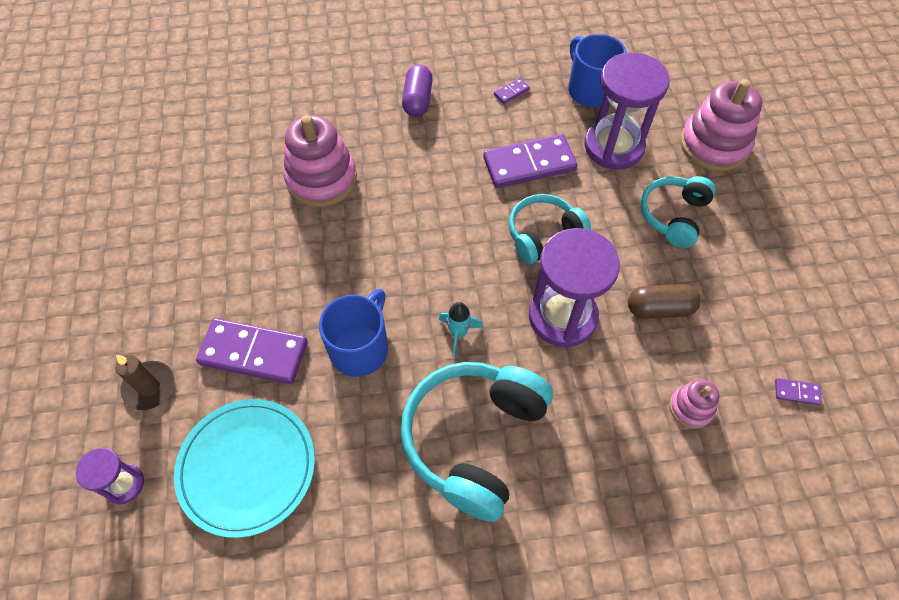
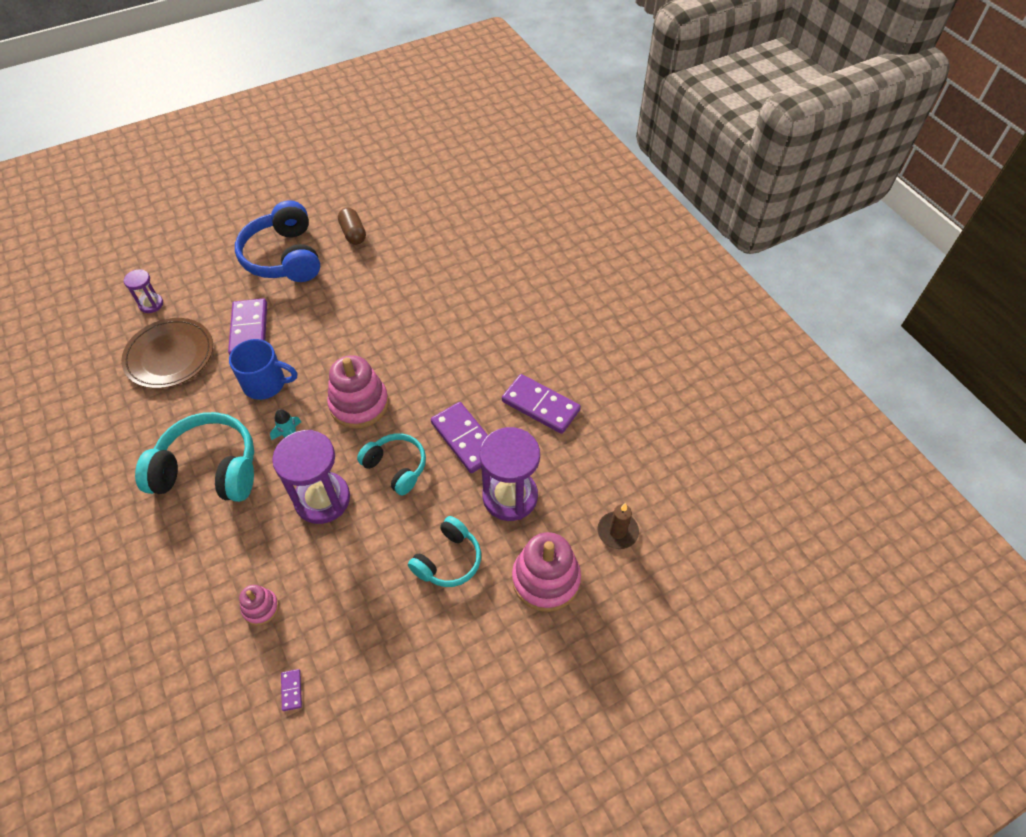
camera: 70 degrees right, 5 degrees down
brown candle [115,355,174,410] -> brown candle moved to [597,503,639,549]
turquoise plate [174,399,315,538] -> brown plate [121,318,213,388]
pink stacking toy [283,115,357,207] -> pink stacking toy moved to [327,355,389,429]
purple capsule [402,64,433,117] -> none
purple domino [494,78,530,104] -> purple domino [502,374,581,434], size x2.37
blue mug [568,34,627,107] -> none
brown capsule [628,284,701,319] -> brown capsule moved to [338,207,366,245]
turquoise headphones [640,176,716,248] -> turquoise headphones turned 120 degrees clockwise [408,516,481,587]
none -> blue headphones [235,200,320,282]

